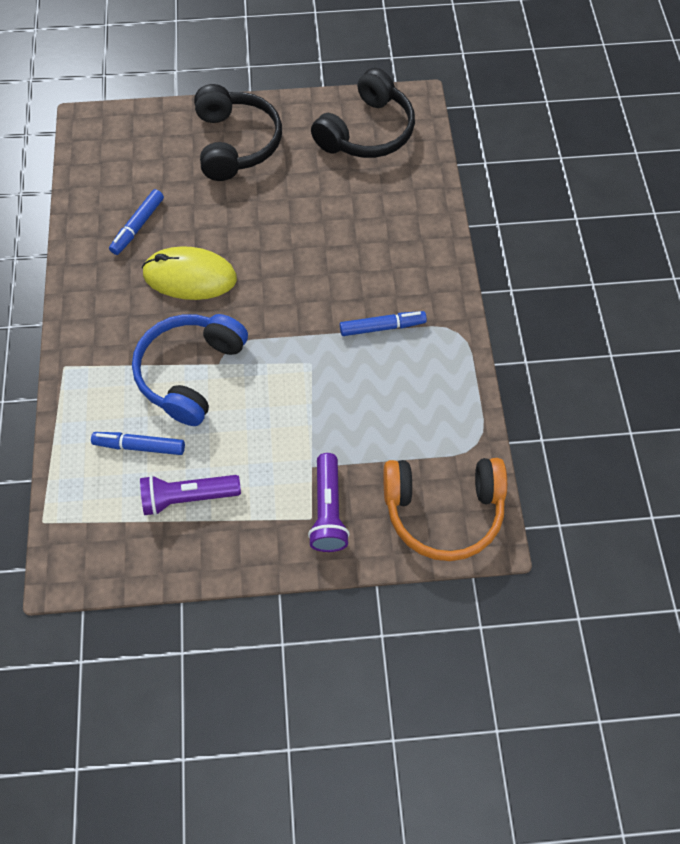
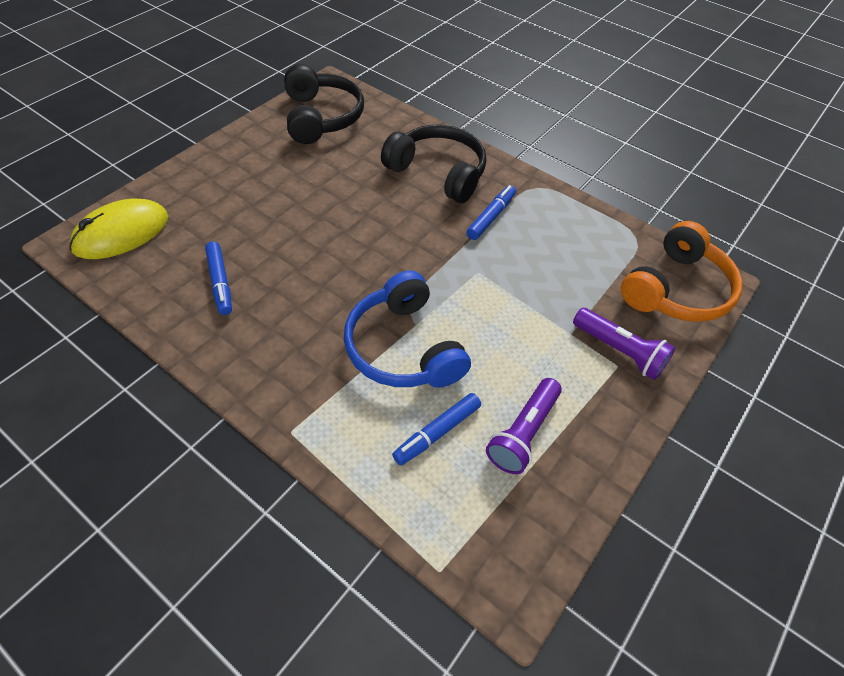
camera: 50 degrees left, 10 degrees down
yellow mouse [142,246,237,300] -> yellow mouse moved to [69,199,168,259]
black headphones [194,84,282,181] -> black headphones moved to [381,125,487,203]

